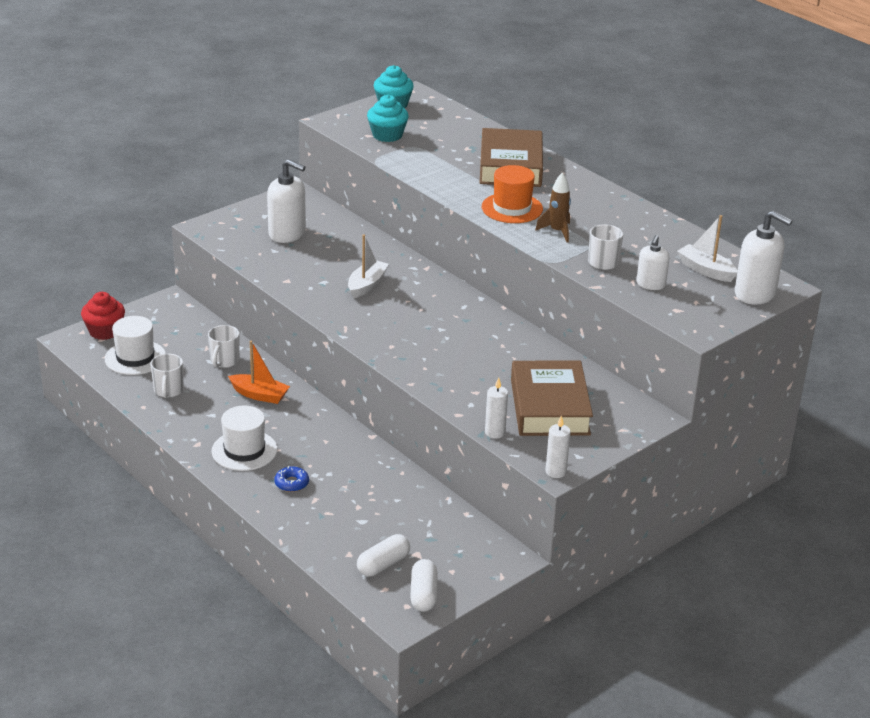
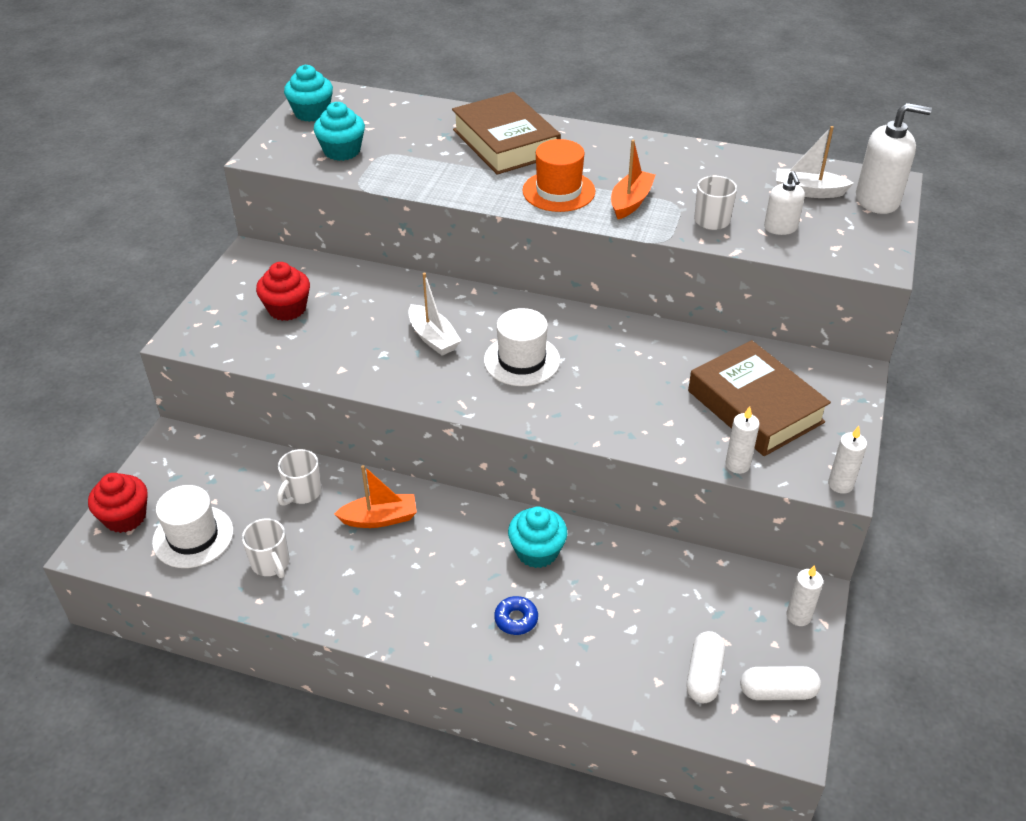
camera: 30 degrees left, 10 degrees up
white mug [208,325,239,368] -> white mug turned 45 degrees clockwise [277,449,322,506]
white hat [211,406,277,471] -> white hat moved to [484,308,560,386]
white soap dispenser [267,159,306,243] -> red cupcake [256,262,310,321]
white boat [348,234,389,298] -> white boat turned 150 degrees clockwise [408,273,461,356]
white capsule [410,559,437,612] -> white capsule turned 60 degrees counterclockwise [740,666,821,700]
brown rocket [535,172,571,242] -> orange boat [611,140,656,219]
none -> turquoise cupcake [508,507,567,568]
none -> white candle [786,565,823,626]

